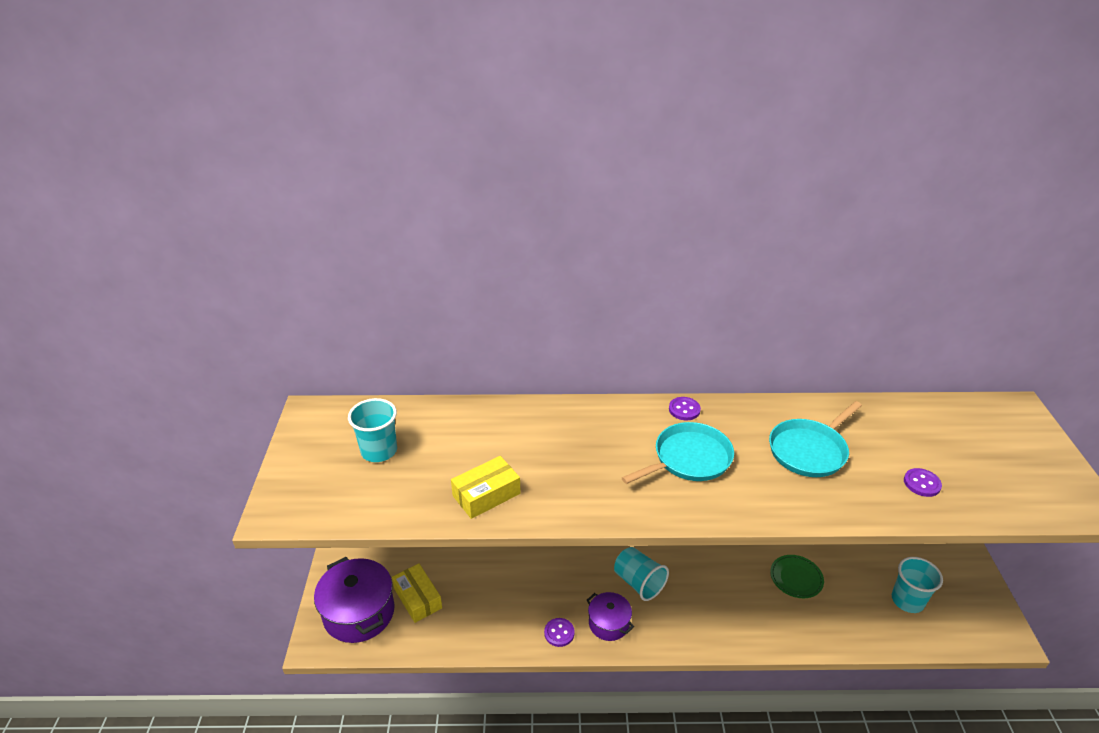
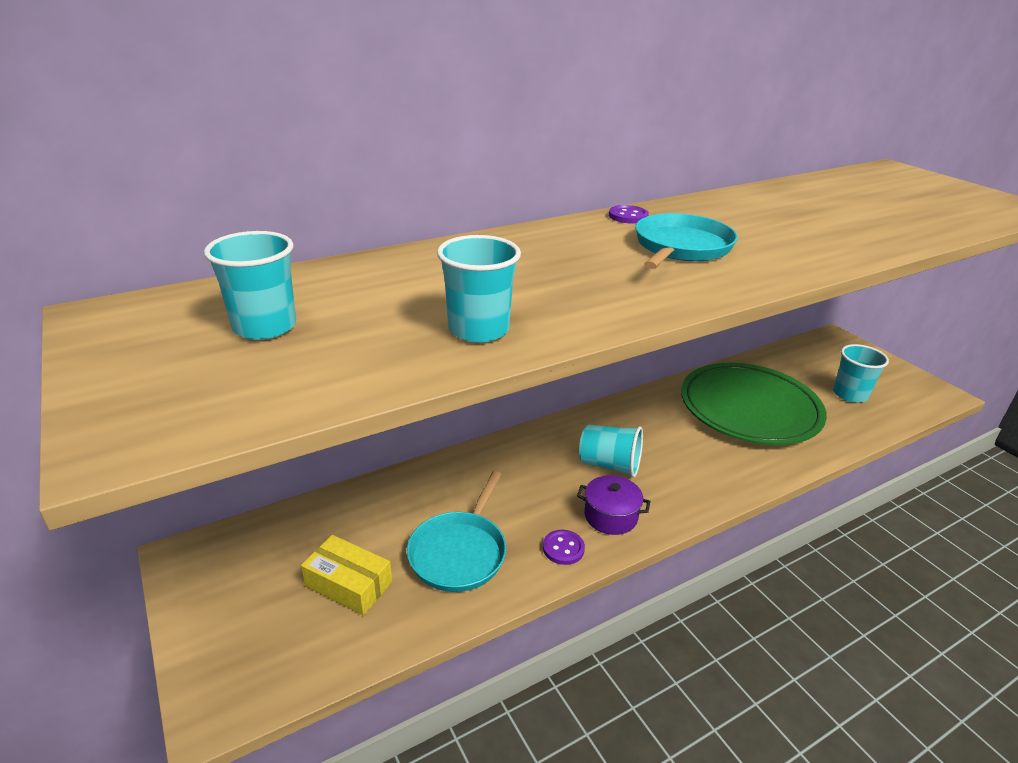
camera: 30 degrees left, 5 degrees down
purple pot [314,557,395,643] -> none
yellow box [451,456,521,519] -> turquoise cup [437,235,521,343]
turquoise pan [769,401,862,477] -> turquoise pan moved to [407,471,506,592]
green plate [770,555,824,598] -> green plate [681,363,827,445], size x2.38
purple button [904,468,942,497] -> none

